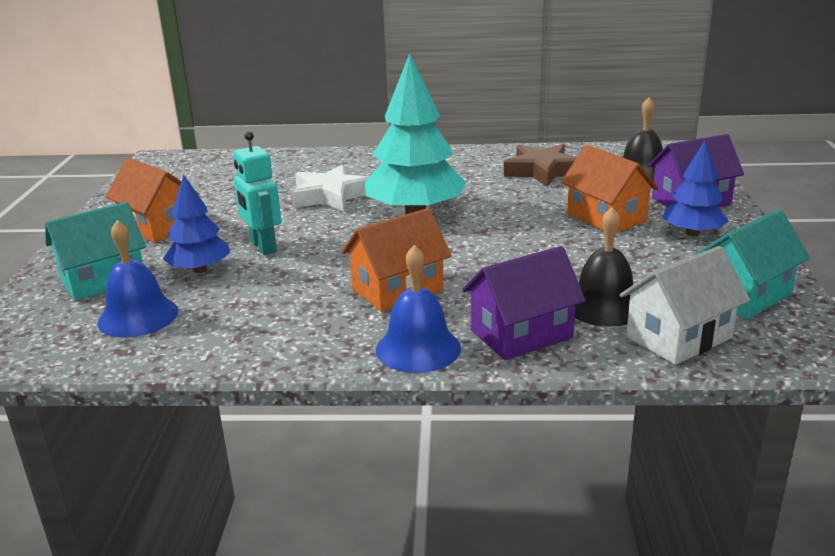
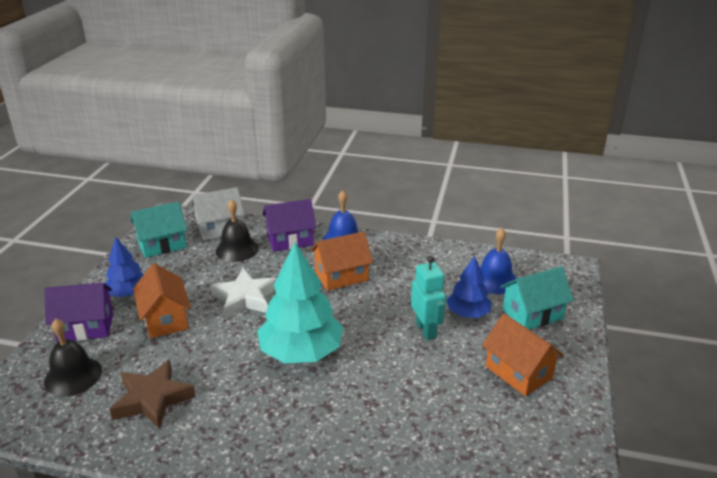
camera: 170 degrees left, 5 degrees up
white star [291,165,370,211] -> white star moved to [210,268,277,318]

